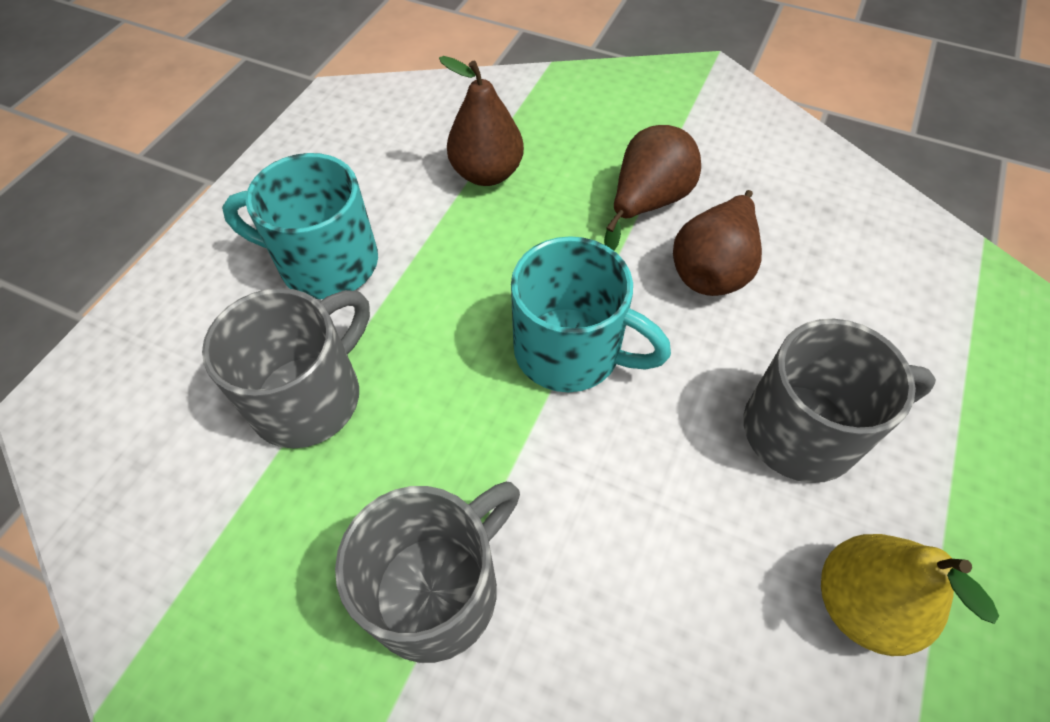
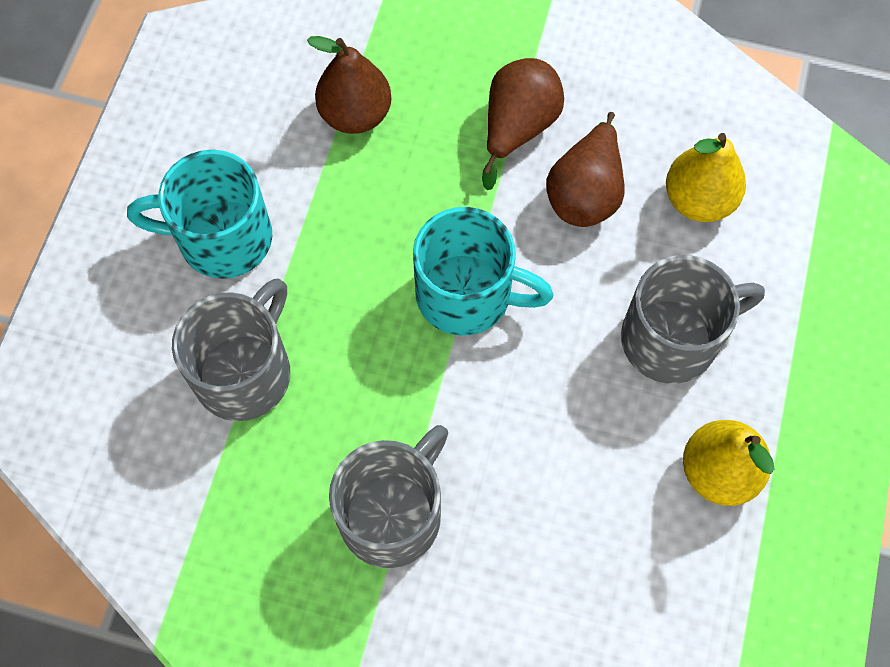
camera: 10 degrees left, 10 degrees up
none -> yellow pear [666,133,746,222]

